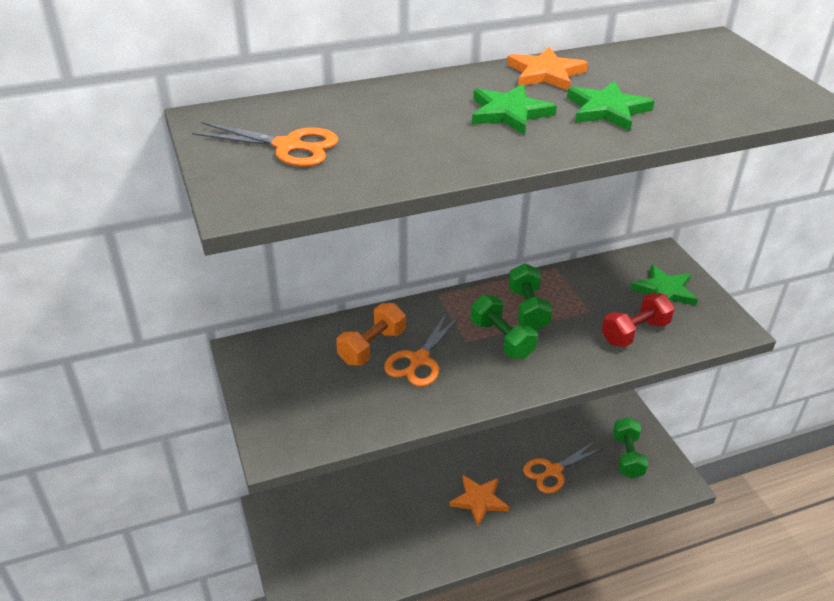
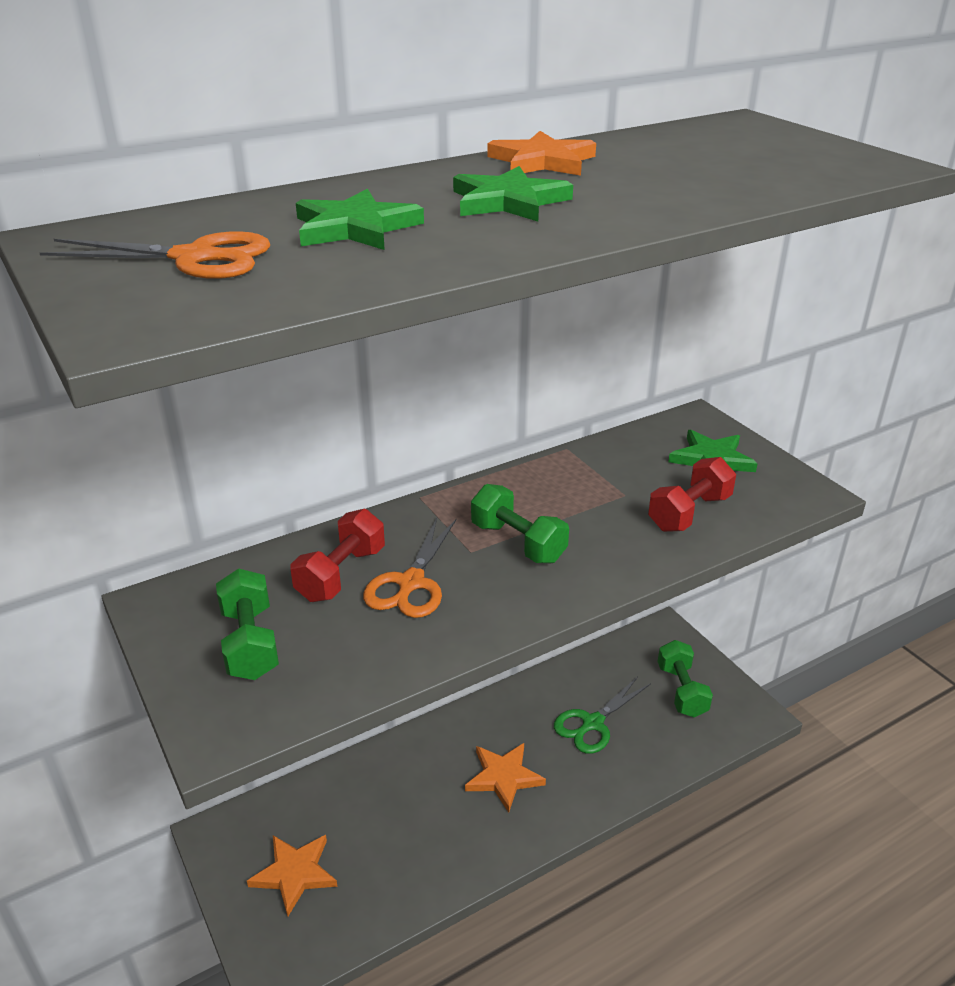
camera: 10 degrees left, 5 degrees down
orange dumbbell [336,303,406,366] -> red dumbbell [290,509,385,602]
green dumbbell [509,263,552,331] -> green dumbbell moved to [216,568,279,680]
orange scissors [523,441,604,494] -> green scissors [554,677,651,754]
green star [567,81,654,131] -> green star moved to [296,189,424,250]
none -> orange star [247,835,338,916]

